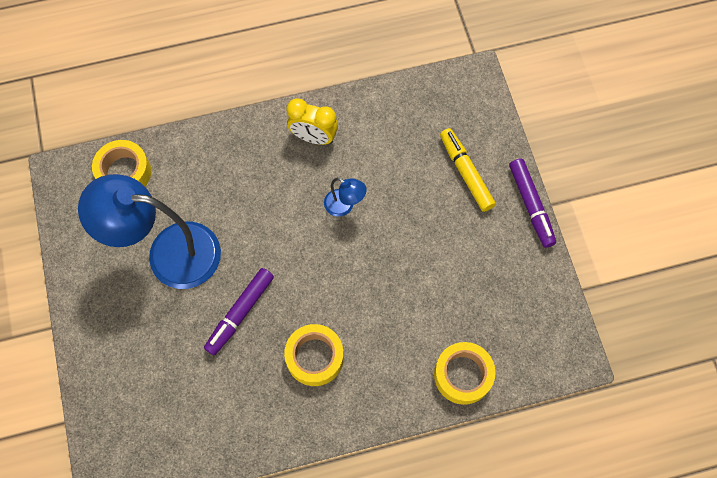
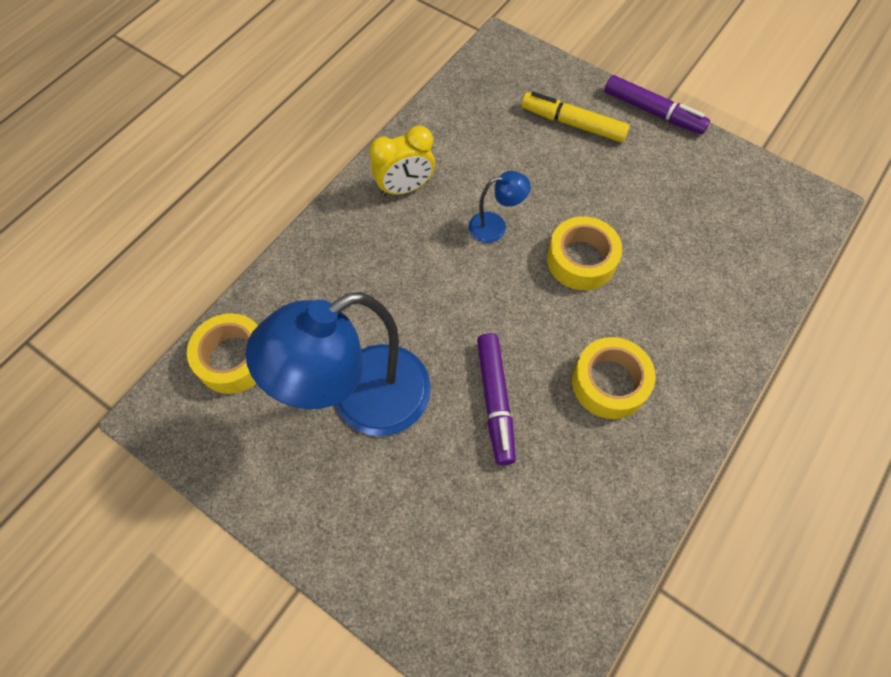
camera: 40 degrees left, 5 degrees down
yellow tape [434,342,496,405] -> yellow tape moved to [547,216,622,290]

